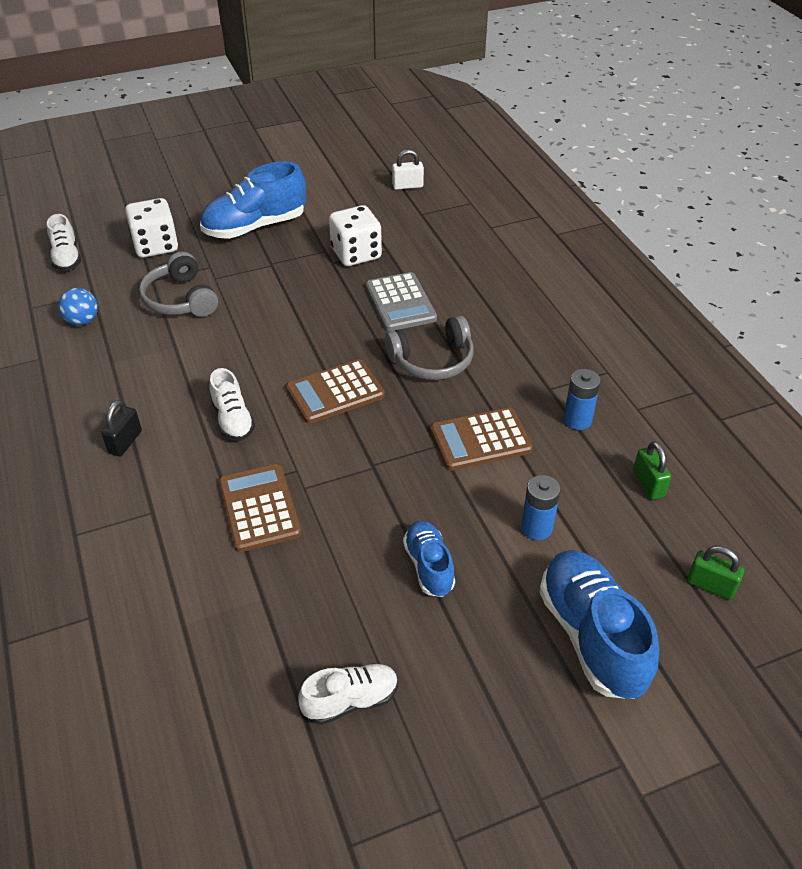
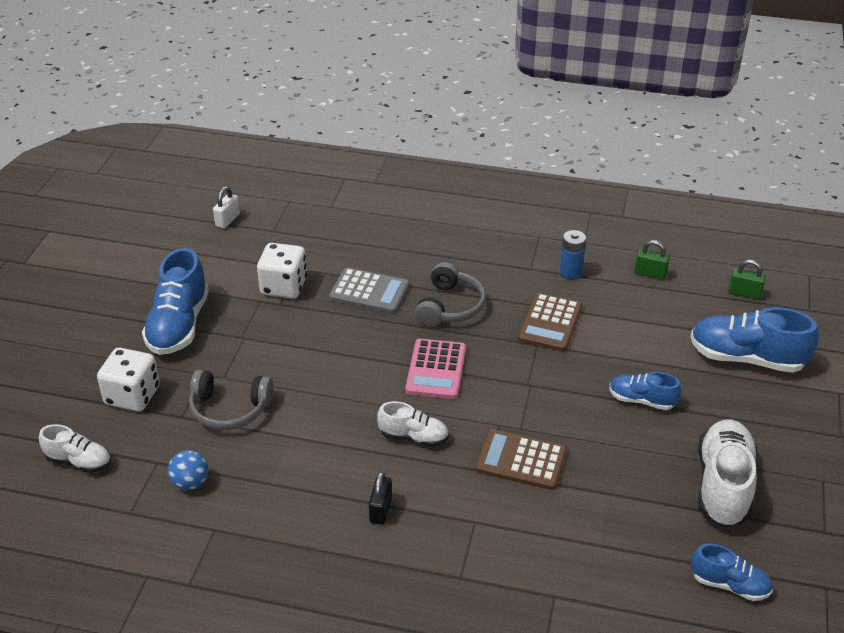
camera: 55 degrees left, 5 degrees down
black padlock [101,400,142,456] -> black padlock turned 45 degrees clockwise [369,471,392,525]
brown calculator [286,359,385,424] -> pink calculator [405,339,466,399]
white shoe [298,663,398,725] -> white shoe [698,420,757,527], size x1.76
blue battery [521,475,561,540] -> none
green padlock [687,546,744,600] -> green padlock turned 45 degrees clockwise [728,260,766,299]
none -> blue shoe [691,544,773,601]

